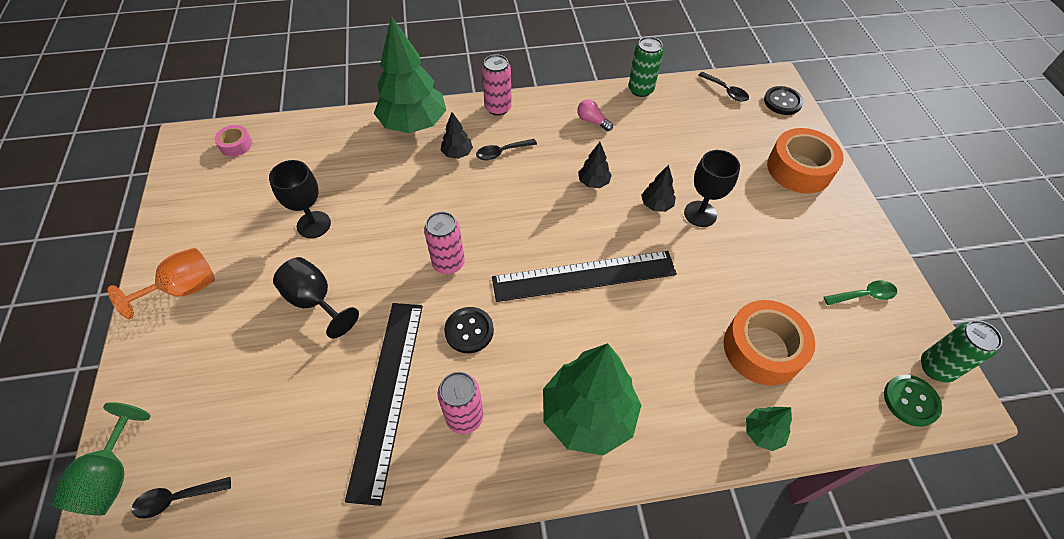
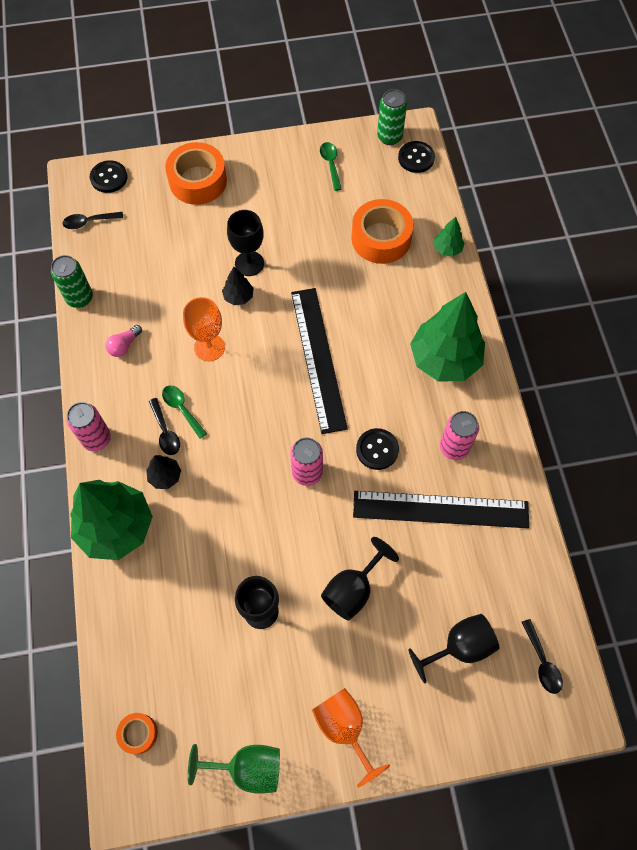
camera: 90 degrees left, 10 degrees up
green goblet [50,402,151,516] -> green goblet moved to [188,744,280,794]
pink tape [215,125,252,157] -> orange tape [116,713,158,754]
black tree [578,142,612,188] -> orange goblet [183,297,225,361]
black spoon [698,72,749,102] -> black spoon turned 150 degrees counterclockwise [62,212,123,229]
green button [884,375,942,427] -> black button [398,141,435,173]
none -> green spoon [162,385,207,439]
none -> black goblet [408,614,500,684]

